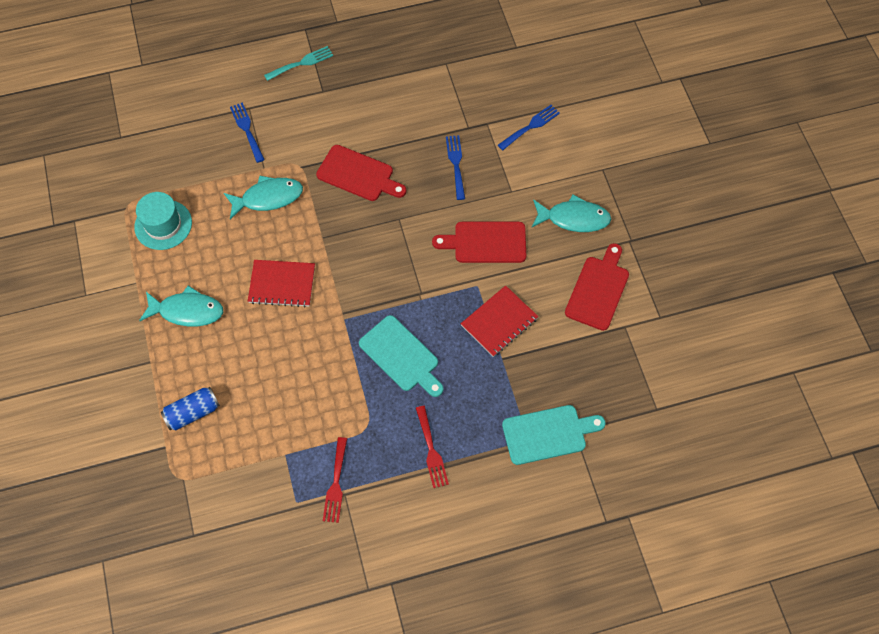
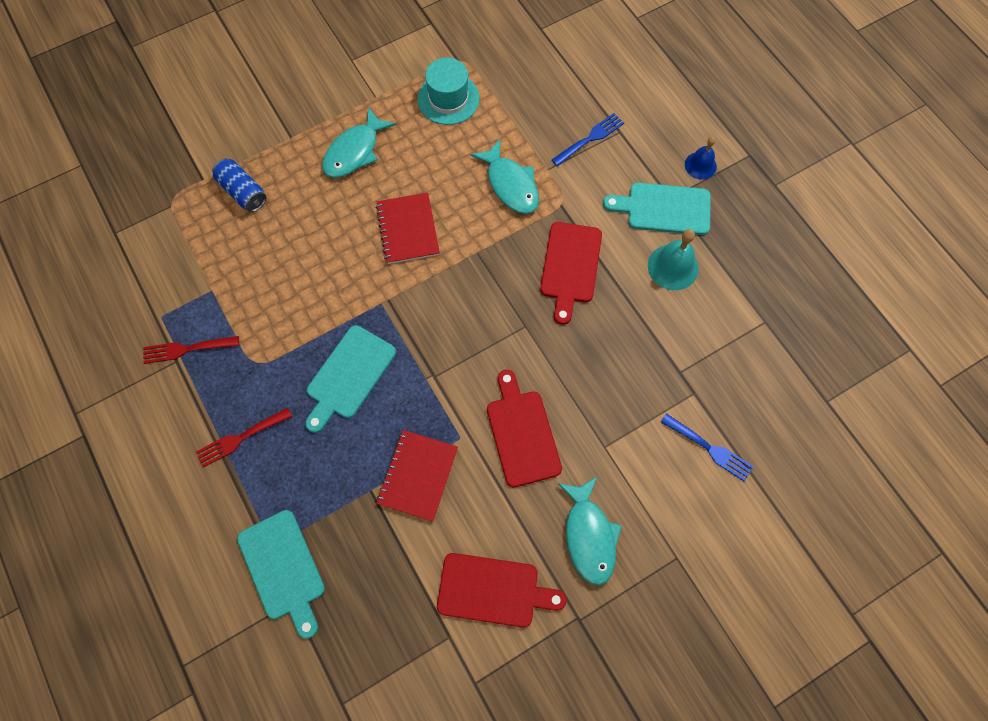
camera: 75 degrees right, 5 degrees up
turquoise fish [139,286,223,327] -> turquoise fish turned 45 degrees clockwise [322,107,396,178]
turquoise fork [264,46,333,81] -> blue bell [685,137,717,179]
blue fork [446,135,465,200] -> none
red notebook [461,285,539,357] -> red notebook turned 75 degrees clockwise [376,430,458,522]
none -> turquoise cutting board [603,182,711,235]
none -> turquoise bell [648,229,699,290]

